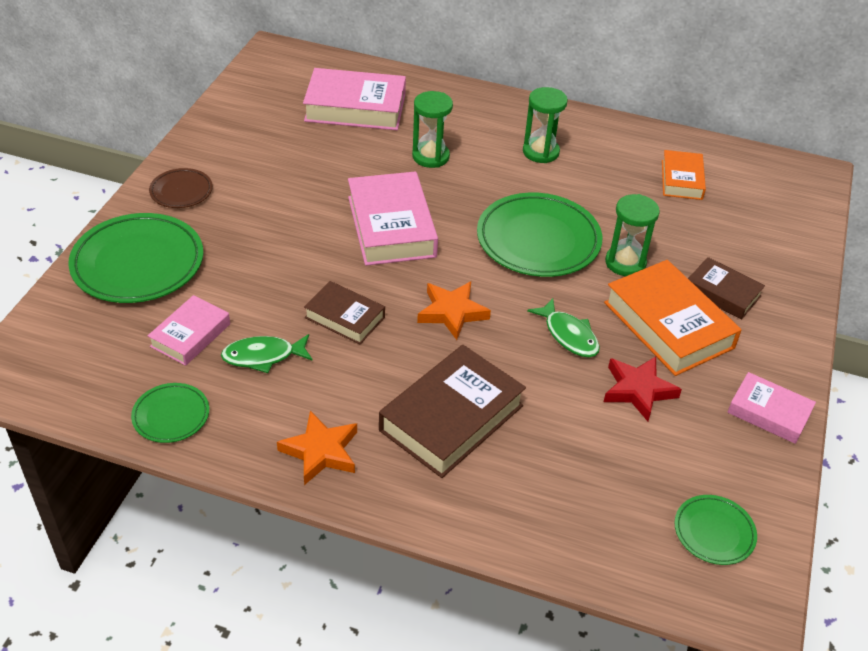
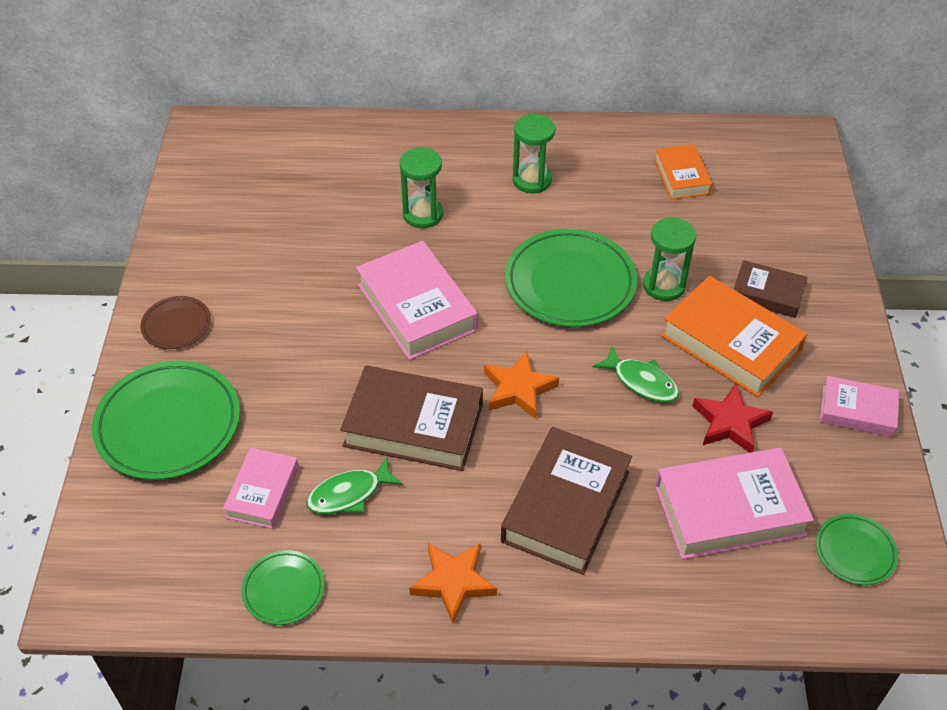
camera: 15 degrees left, 5 degrees up
pink book [303,68,406,130] -> pink book moved to [655,448,814,560]
brown book [304,281,385,344] -> brown book [340,365,483,471], size x1.72

